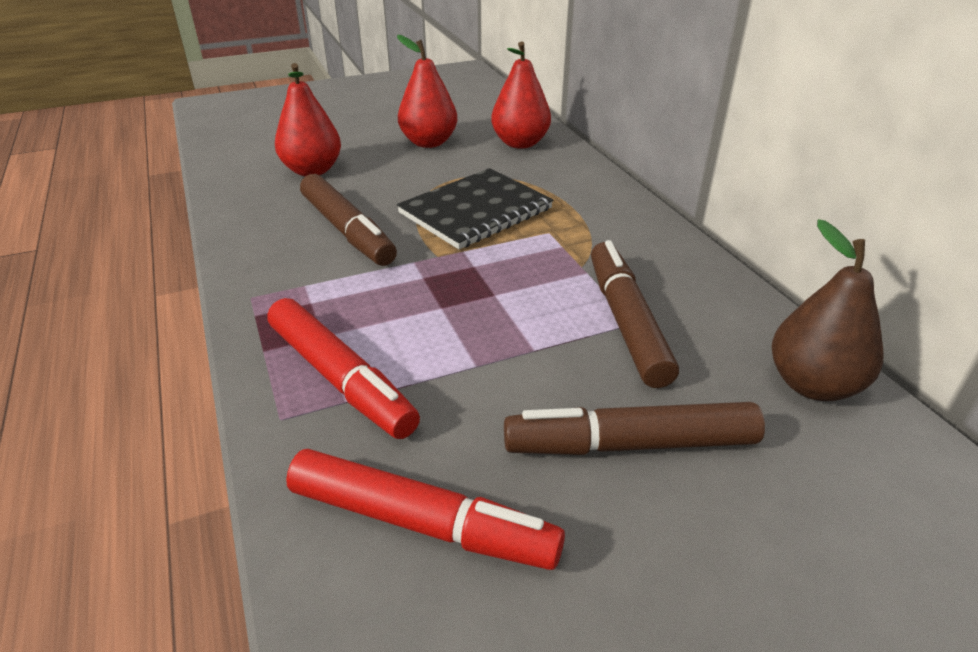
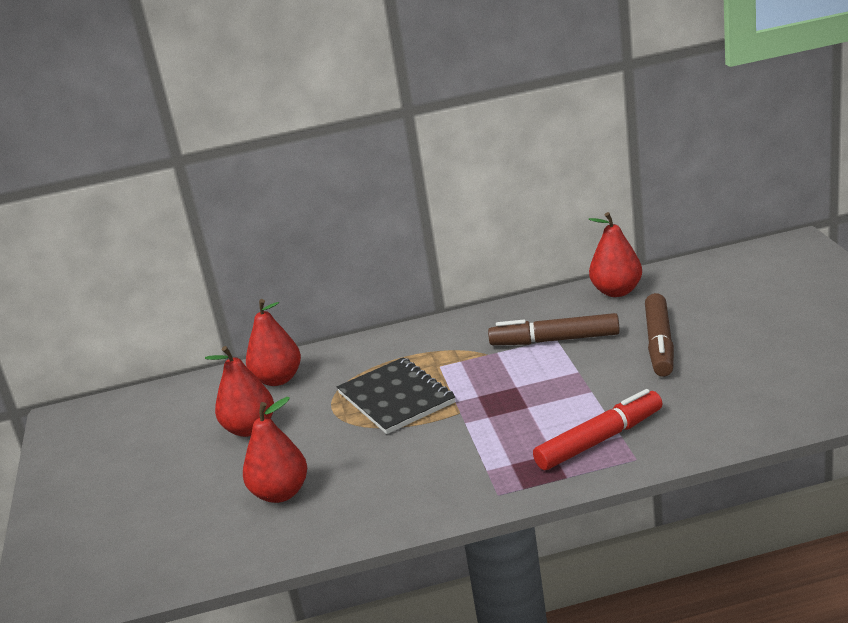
camera: 75 degrees left, 10 degrees down
red marker [286,449,565,570] -> none
brown marker [300,174,397,266] -> none
brown pear [772,219,884,401] -> red pear [589,212,642,297]

